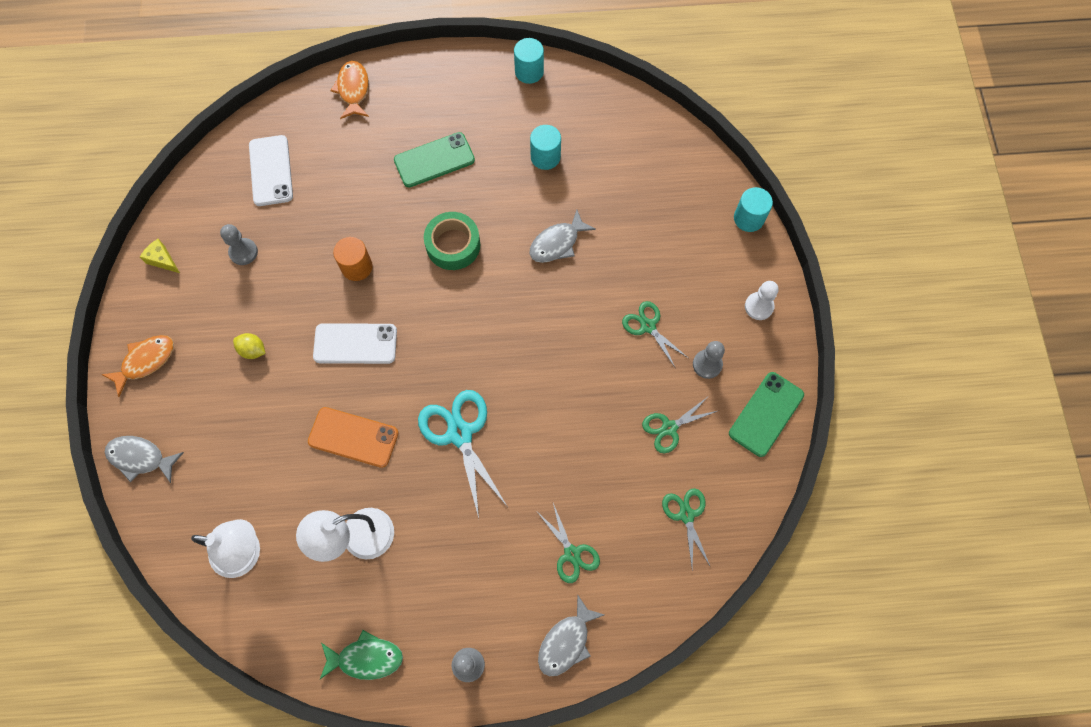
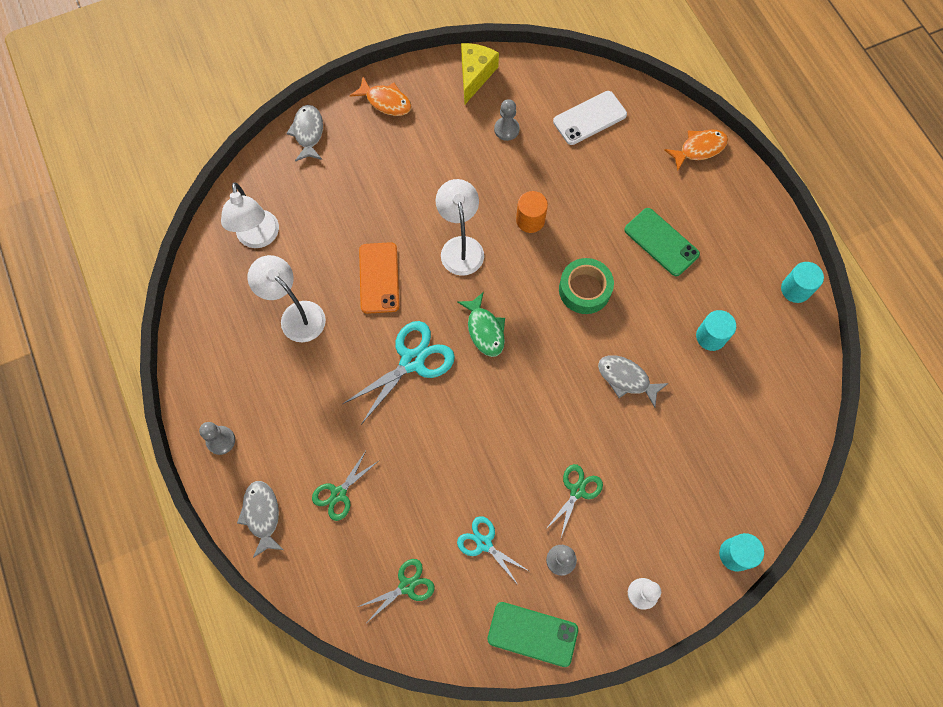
camera: 70 degrees right, 0 degrees up
yellow cheese [140,239,180,273] -> yellow cheese [461,43,499,104], size x1.73
yellow lemon [233,333,266,359] -> none
white phone [313,323,397,364] -> white lamp [436,179,484,276]
green fish [320,630,403,680] -> green fish moved to [457,292,505,357]
grey fish [538,595,605,676] -> grey fish turned 60 degrees clockwise [237,481,284,558]
green scissors [642,396,717,453] -> turquoise scissors [457,516,529,586]

